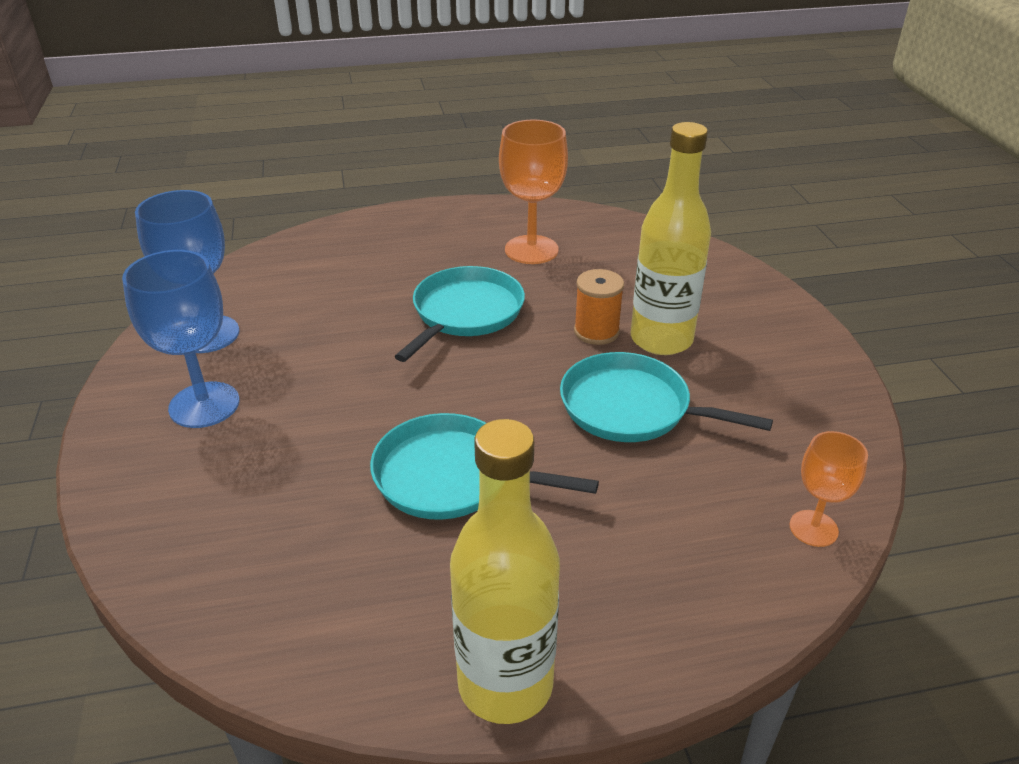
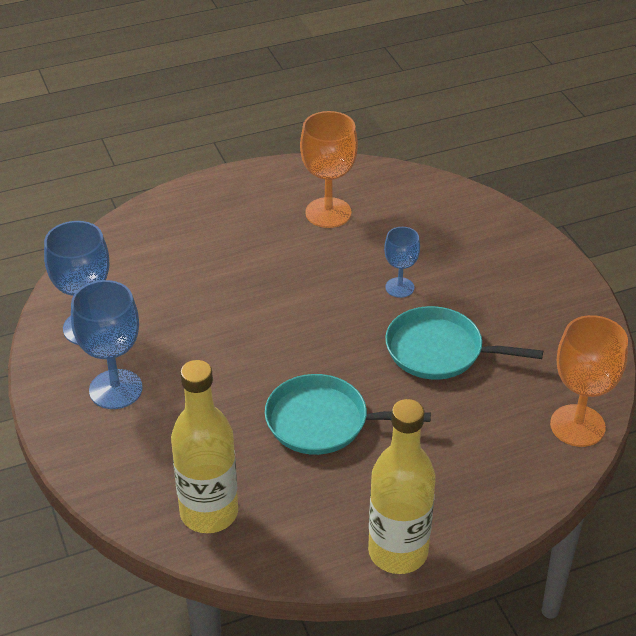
camera: 10 degrees left, 5 degrees up
turquoise pan [394,266,525,362] -> none
orange spool [574,269,624,345] -> blue goblet [384,227,420,298]
yellow bottle [631,122,711,355] -> yellow bottle moved to [171,360,238,533]
orange goblet [789,431,868,547] -> orange goblet [550,315,628,447], size x1.69

